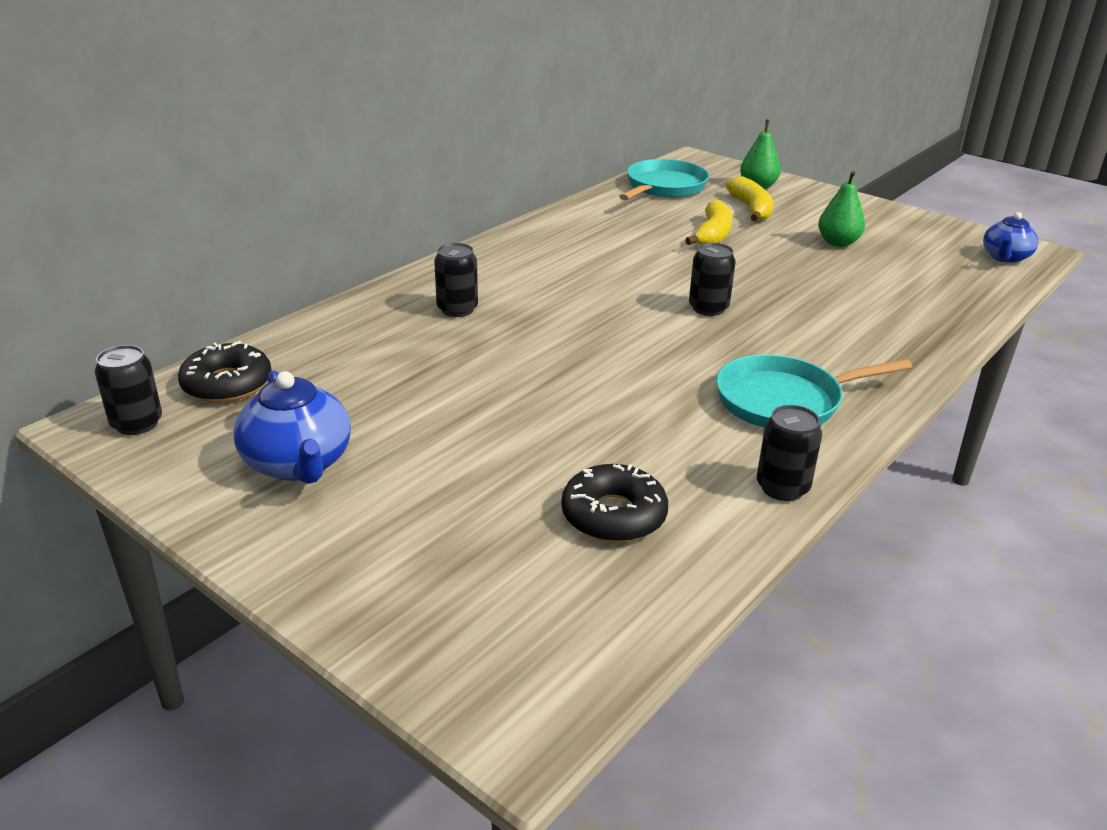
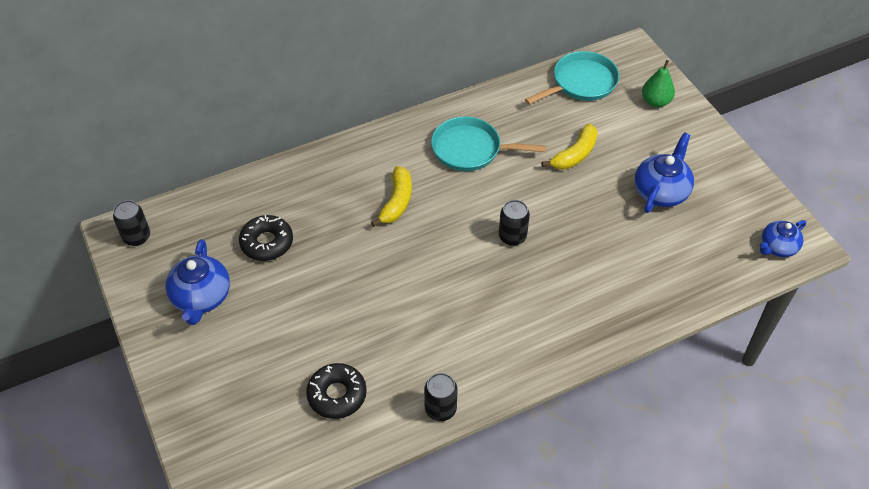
camera: 25 degrees right, 20 degrees up
black donut [178,341,272,403] -> black donut moved to [239,215,293,261]
black can [434,243,478,317] -> none
turquoise pan [716,354,912,428] -> turquoise pan moved to [431,117,546,171]
yellow banana [726,176,773,221] -> yellow banana moved to [371,166,412,227]
green pear [818,171,865,247] -> blue teapot [635,132,694,213]

